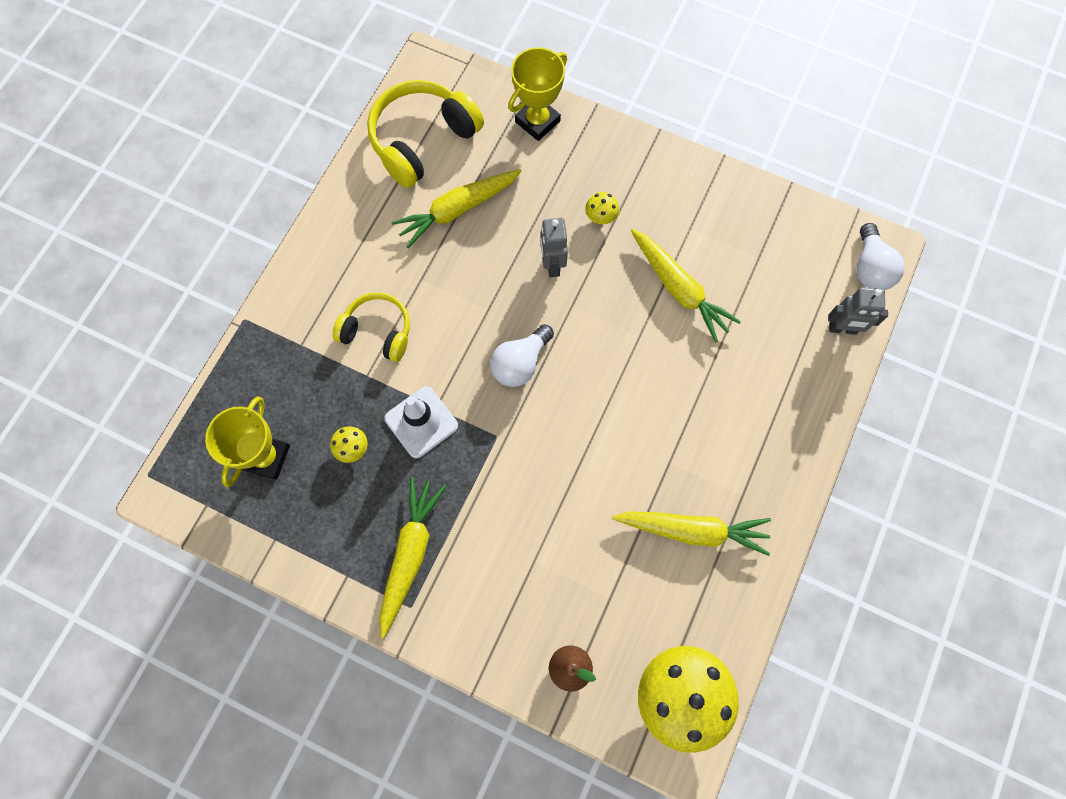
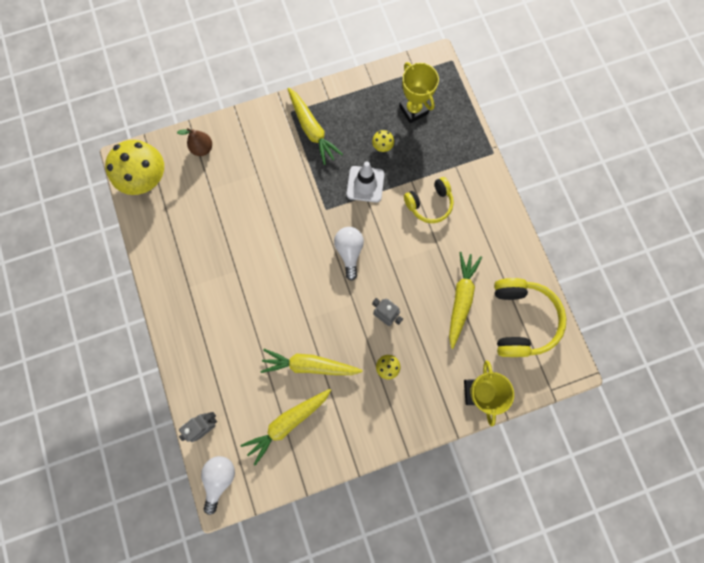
camera: 135 degrees right, 5 degrees up
yellow carrot [612,511,771,556] -> yellow carrot moved to [241,389,331,466]
white light bulb [857,223,905,290] -> white light bulb turned 60 degrees clockwise [201,456,235,515]

